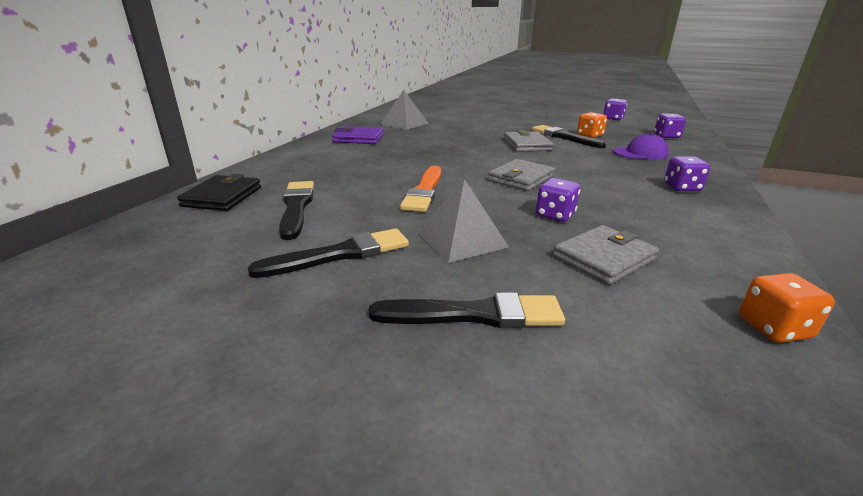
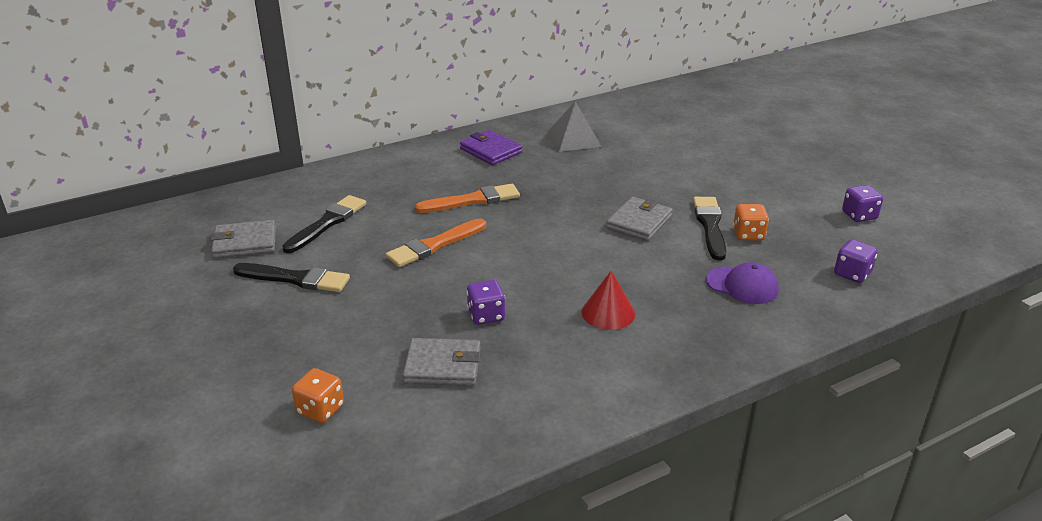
camera: 40 degrees right, 5 degrees up
black wallet [177,174,261,211] -> none
black brush [368,292,565,328] -> none
grey pyramid [417,179,509,263] -> none
grey wallet [488,159,555,191] -> grey wallet moved to [210,220,276,258]
purple dice [664,157,710,191] -> none
orange dice [739,273,835,343] -> orange dice moved to [292,368,344,423]
none -> orange brush [415,184,520,213]
none -> red cone [581,271,635,330]

